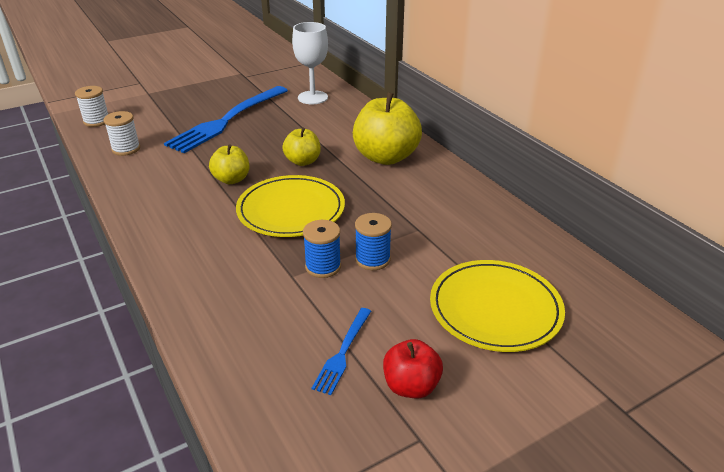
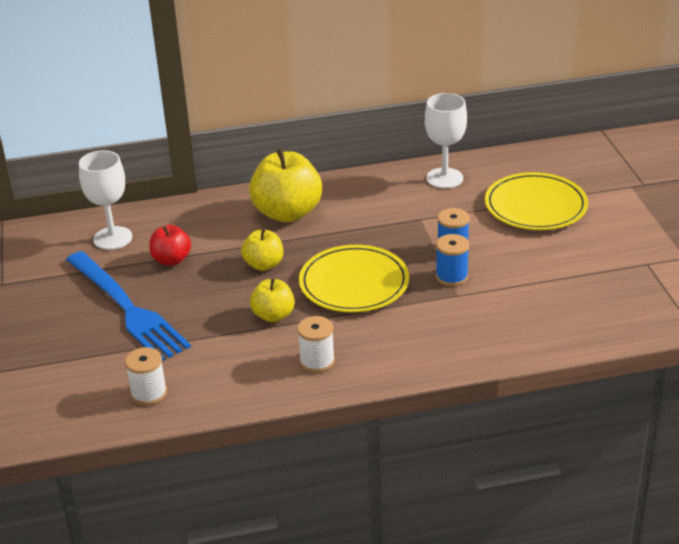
camera: 70 degrees left, 0 degrees up
white spool [75,86,108,127] -> white spool moved to [297,316,335,373]
blue fork [311,308,371,395] -> none
red apple [383,339,443,398] -> red apple moved to [149,225,191,266]
none -> white goblet [425,93,467,189]

